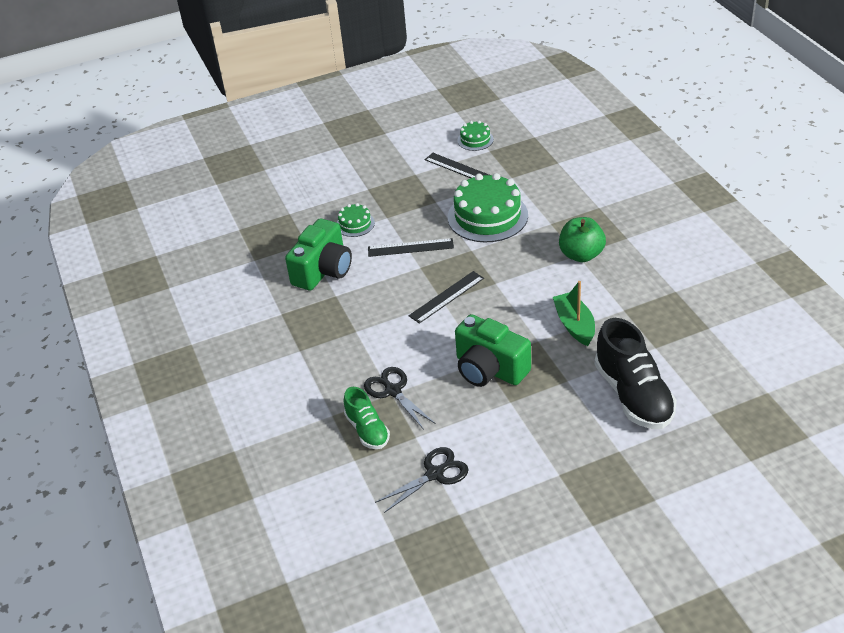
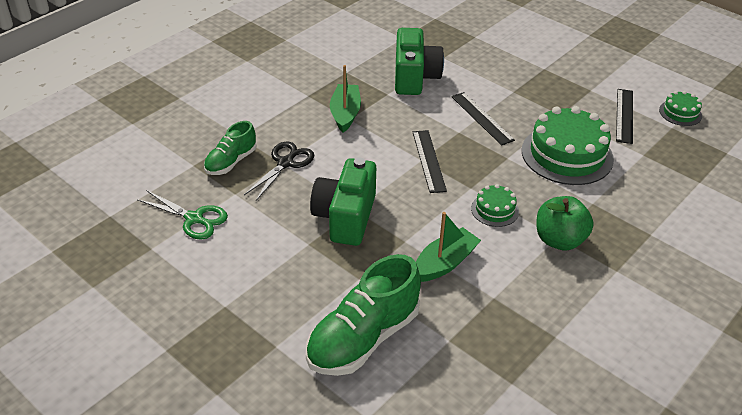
camera: 60 degrees right, 0 degrees up
green camera [285,219,352,290] -> green camera turned 90 degrees counterclockwise [395,28,444,95]
green cake [336,203,375,237] -> green cake moved to [471,184,519,227]
black scissors [375,447,469,513] -> green scissors [137,190,228,240]
black ruler [409,271,484,324] -> black ruler turned 60 degrees clockwise [413,130,447,193]
black shoe [595,318,677,429] -> green shoe [306,254,421,376]
none -> green boat [330,65,361,133]

